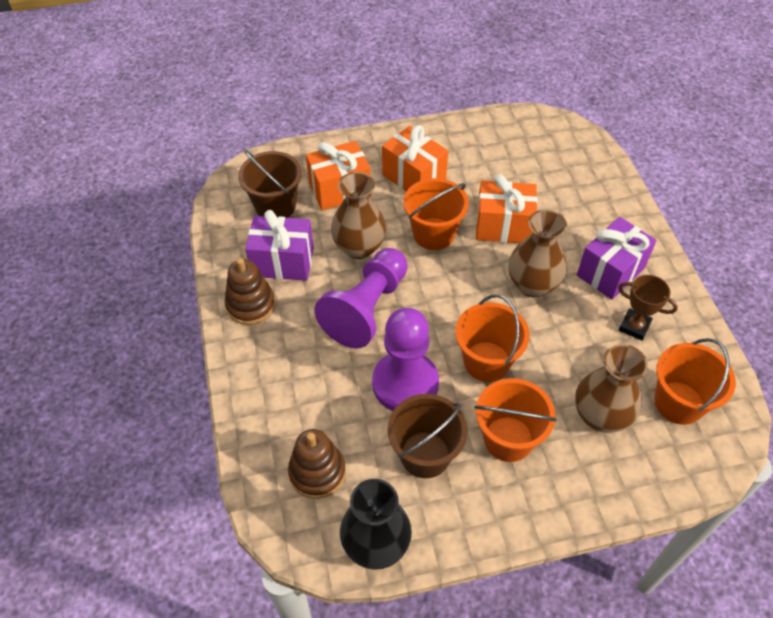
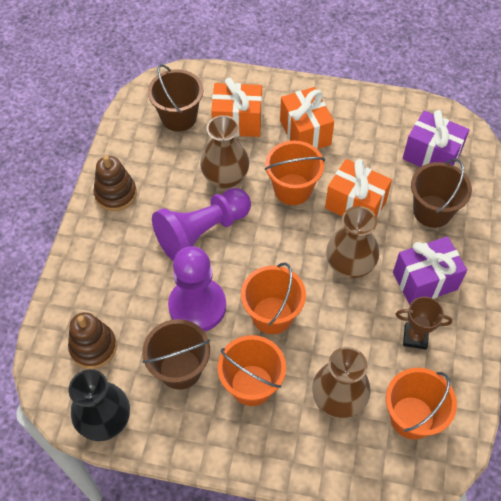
camera: 25 degrees right, 5 degrees up
purple gift [245,210,314,281] -> purple gift moved to [402,110,470,167]
brown trophy [618,275,678,341] -> brown trophy turned 45 degrees counterclockwise [396,297,452,350]
none -> brown bucket [411,159,472,228]

